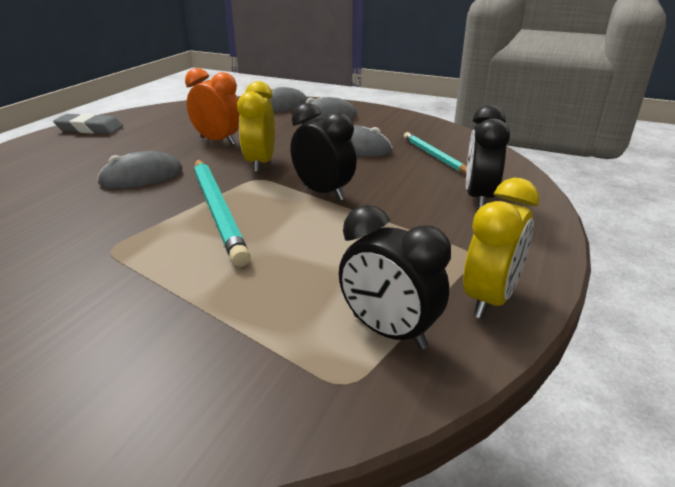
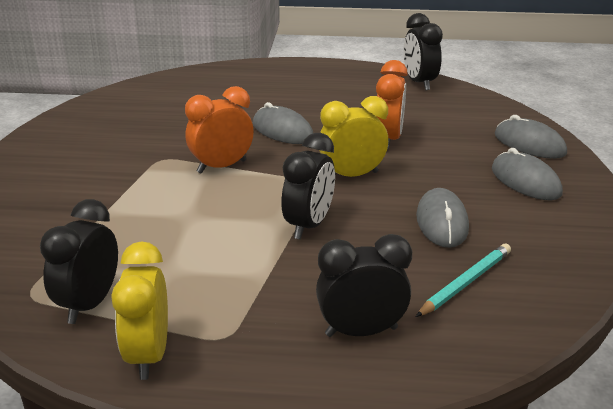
camera: 70 degrees right, 0 degrees up
grey eraser [53,113,123,134] -> none
turquoise pencil [194,159,251,267] -> none
yellow clock [463,178,539,319] -> yellow clock turned 75 degrees clockwise [112,241,168,380]
none -> orange clock [185,86,254,174]
none -> black clock [403,13,443,90]

